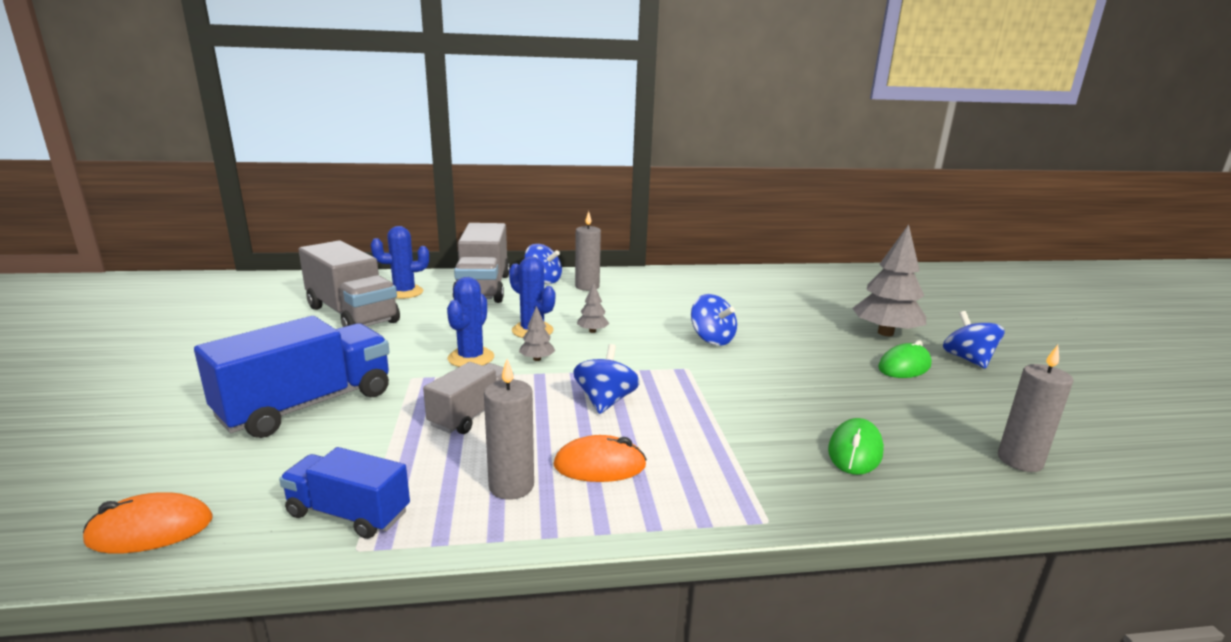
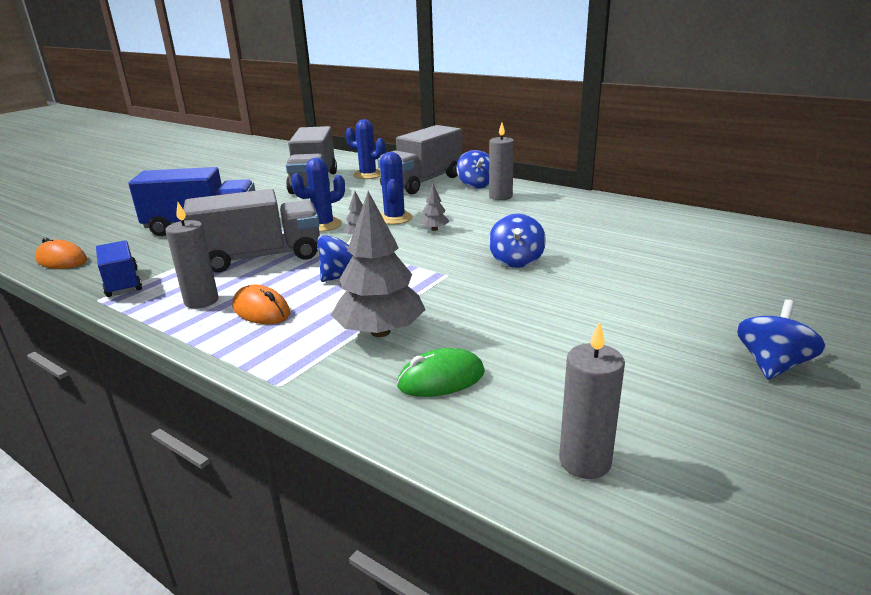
camera: 45 degrees right, 5 degrees up
grey truck [423,362,514,434] -> grey truck [183,189,320,273], size x1.72
grey tree [852,224,926,336] -> grey tree moved to [331,191,425,337]
green mouse [878,340,932,378] -> none

